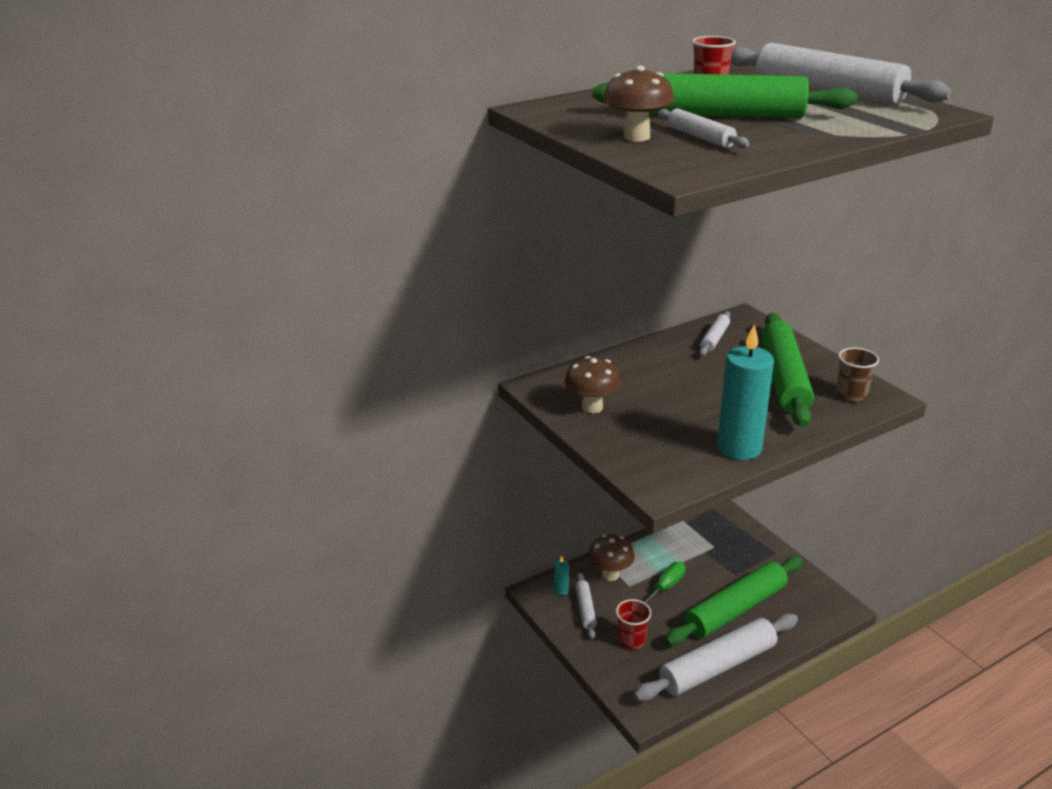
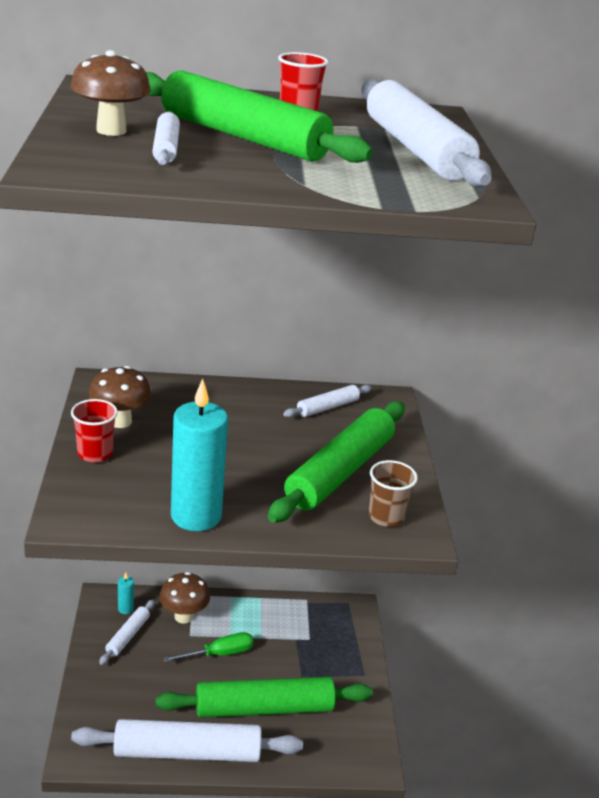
camera: 25 degrees right, 0 degrees up
red cup [616,599,651,650] -> red cup moved to [71,399,118,462]

